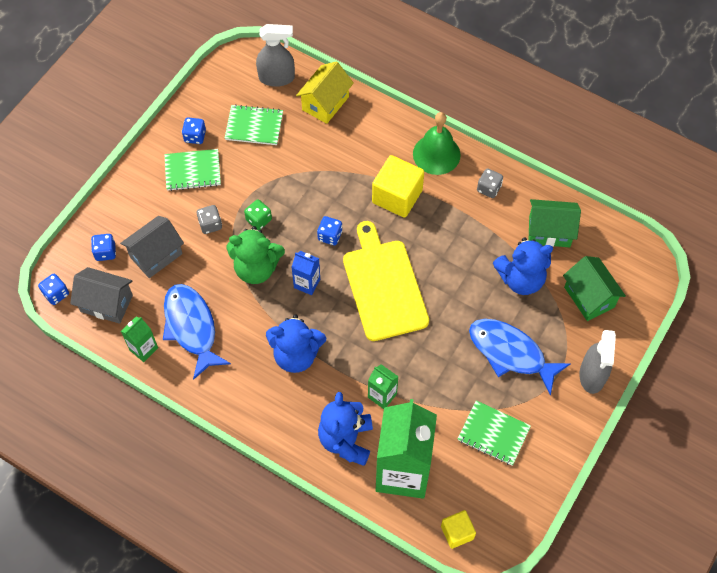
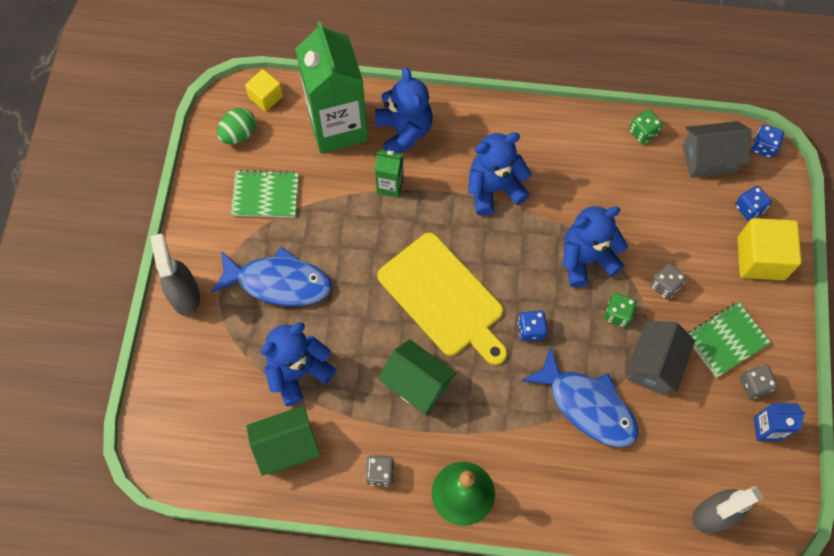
camera: 155 degrees right, 5 degrees up
grey house [120,216,184,278] -> grey house moved to [627,321,695,395]
green carton [121,317,158,362] -> green dice [629,109,662,144]
blue fish [163,284,231,380] -> blue fish moved to [522,346,639,447]
blue dice [182,117,206,144] -> grey dice [740,365,778,399]
green notebook [225,104,283,145] -> none
green teddy bear [227,226,285,284] -> blue teddy bear [563,206,628,287]
blue carton [291,251,320,295] -> blue carton moved to [754,403,806,441]
yellow house [296,61,354,124] -> none
yellow cube [372,155,424,218] -> yellow cube moved to [737,218,802,280]
green house [563,256,626,321] -> green house moved to [378,339,456,415]
none -> green egg [217,108,256,144]

